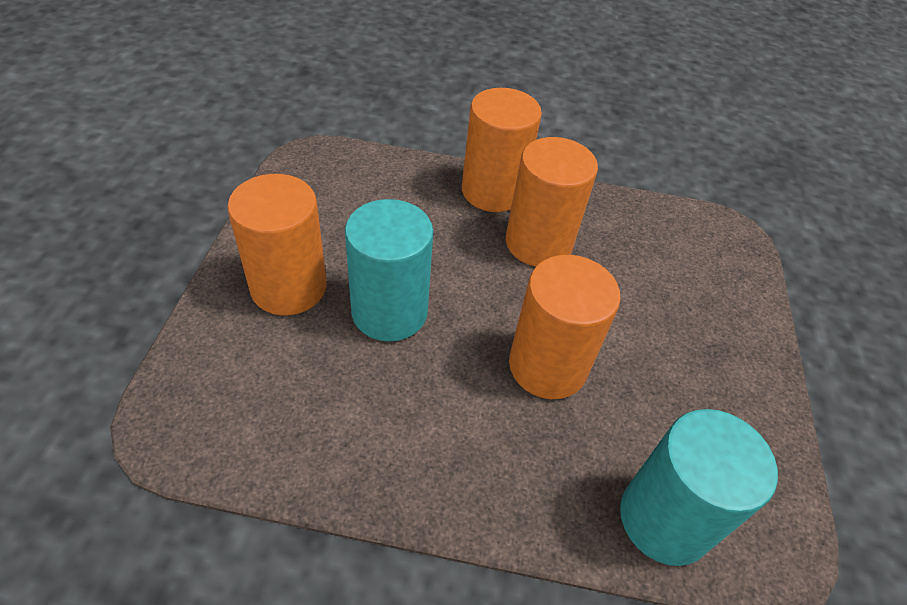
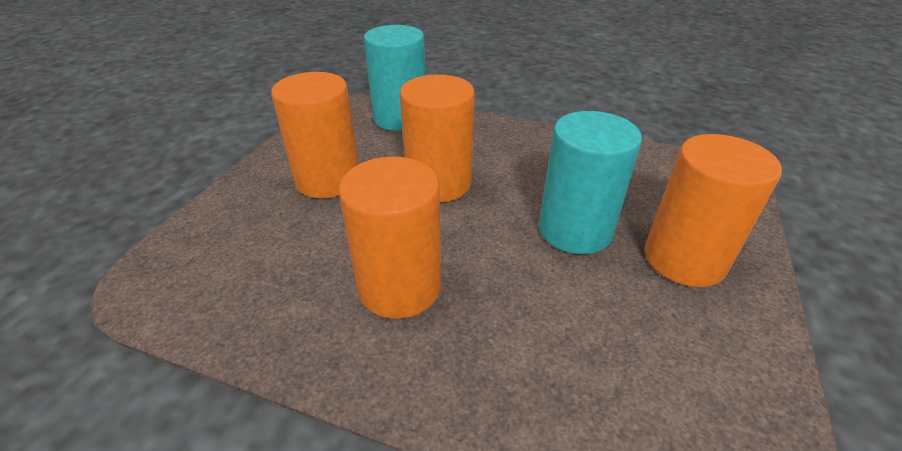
camera: 165 degrees left, 10 degrees down
orange cylinder [462,88,542,212] -> orange cylinder moved to [271,72,359,199]

